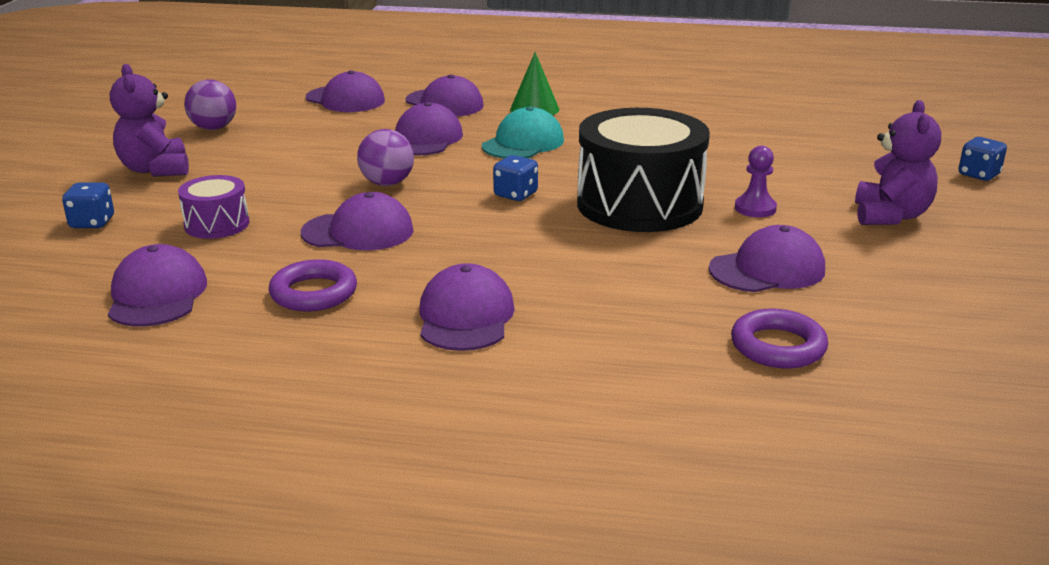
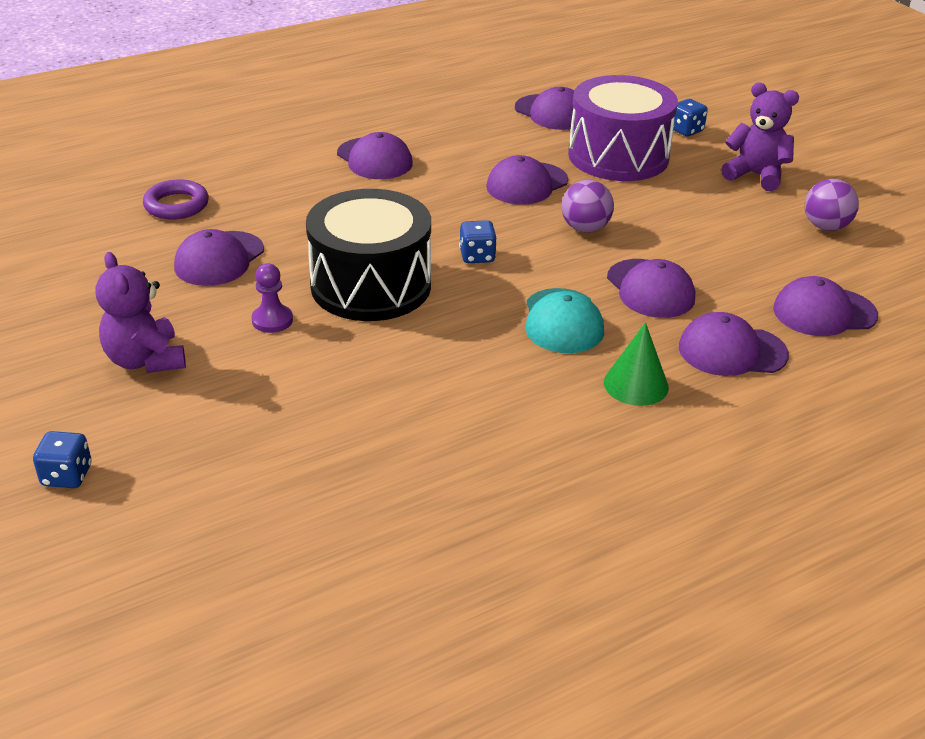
camera: 140 degrees right, 10 degrees up
purple drum [178,175,250,239] -> purple drum [568,75,678,181], size x2.06
purple ring [269,259,357,311] -> none

